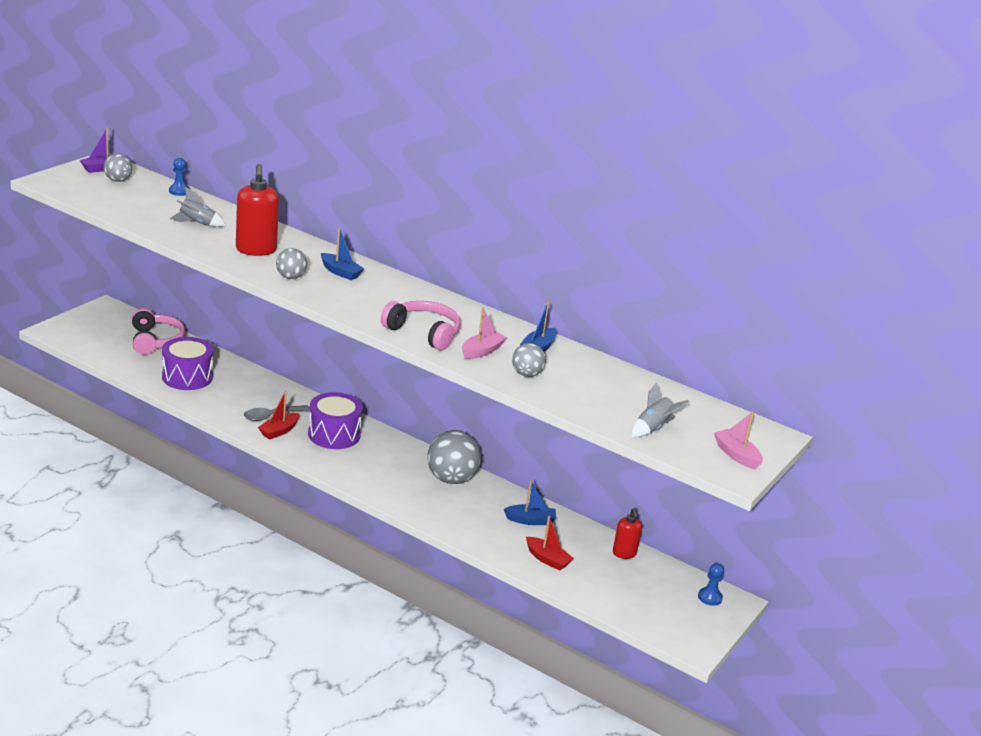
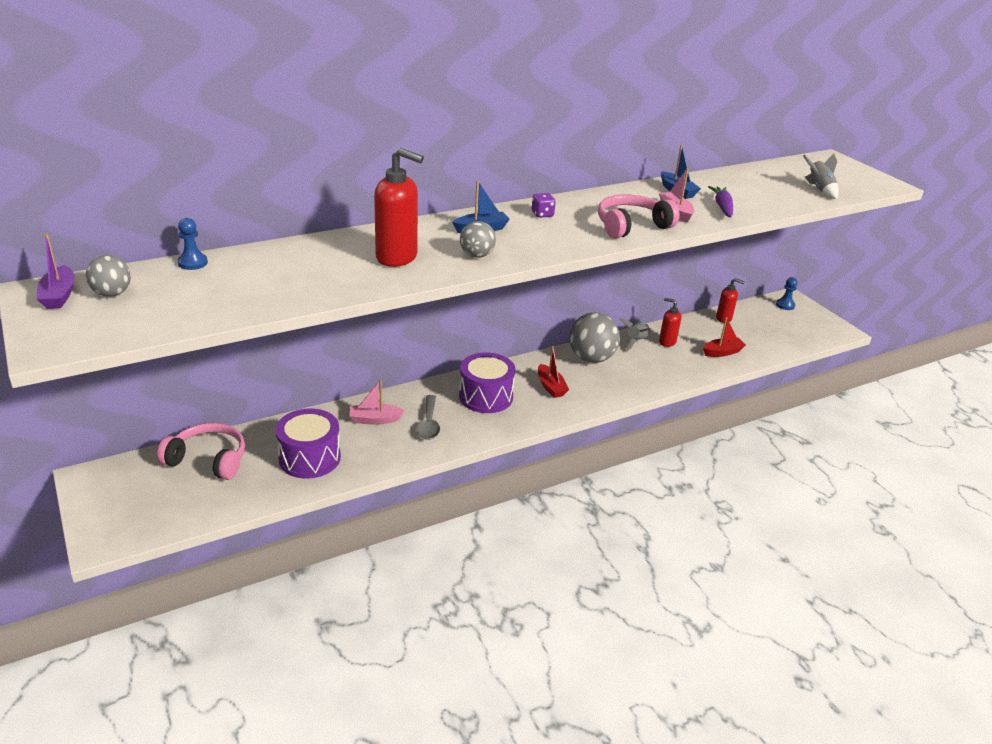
camera: 60 degrees left, 5 degrees up
grey rocket [170,187,226,227] -> grey rocket moved to [619,318,652,351]
red boat [258,391,299,439] -> red boat moved to [538,346,569,398]
blue boat [504,480,556,525] -> red soap dispenser [659,298,682,347]
grey ball [512,343,546,377] -> purple carrot [708,186,733,217]
pink boat [714,411,763,470] -> pink boat moved to [349,380,404,425]
none -> purple dice [532,193,556,218]

